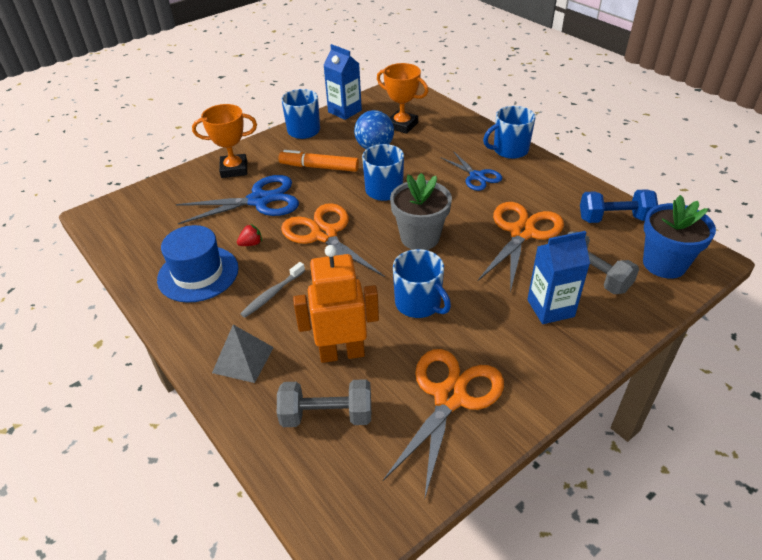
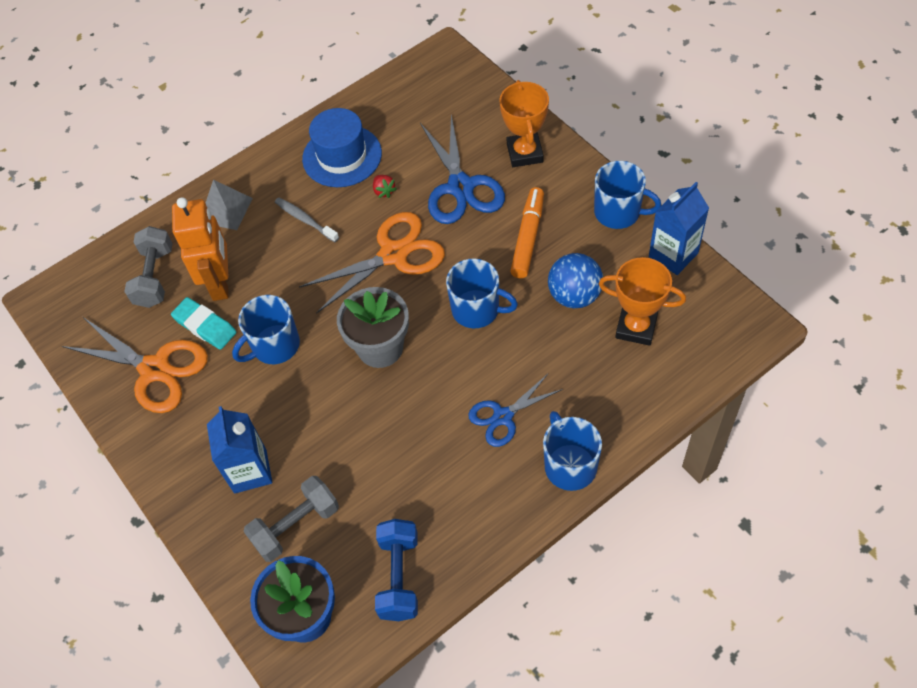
camera: 95 degrees right, 15 degrees up
orange trophy [377,63,428,134] -> orange trophy turned 75 degrees clockwise [599,257,686,346]
orange scissors [477,202,564,292] -> none
none -> turquoise eraser [171,297,237,350]

